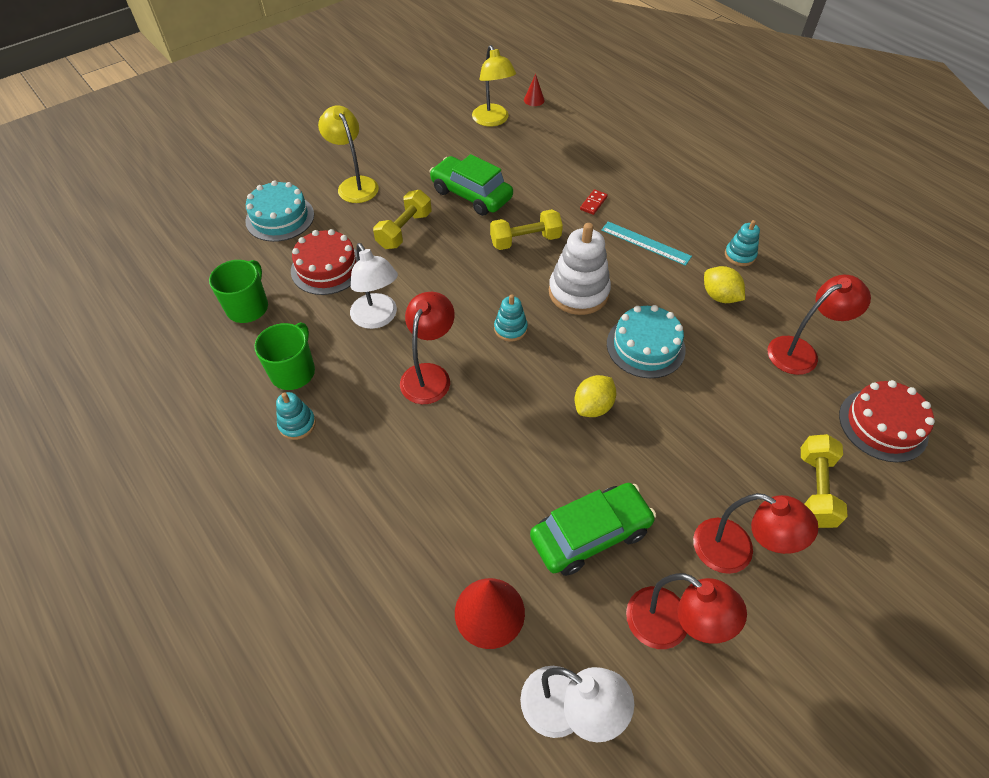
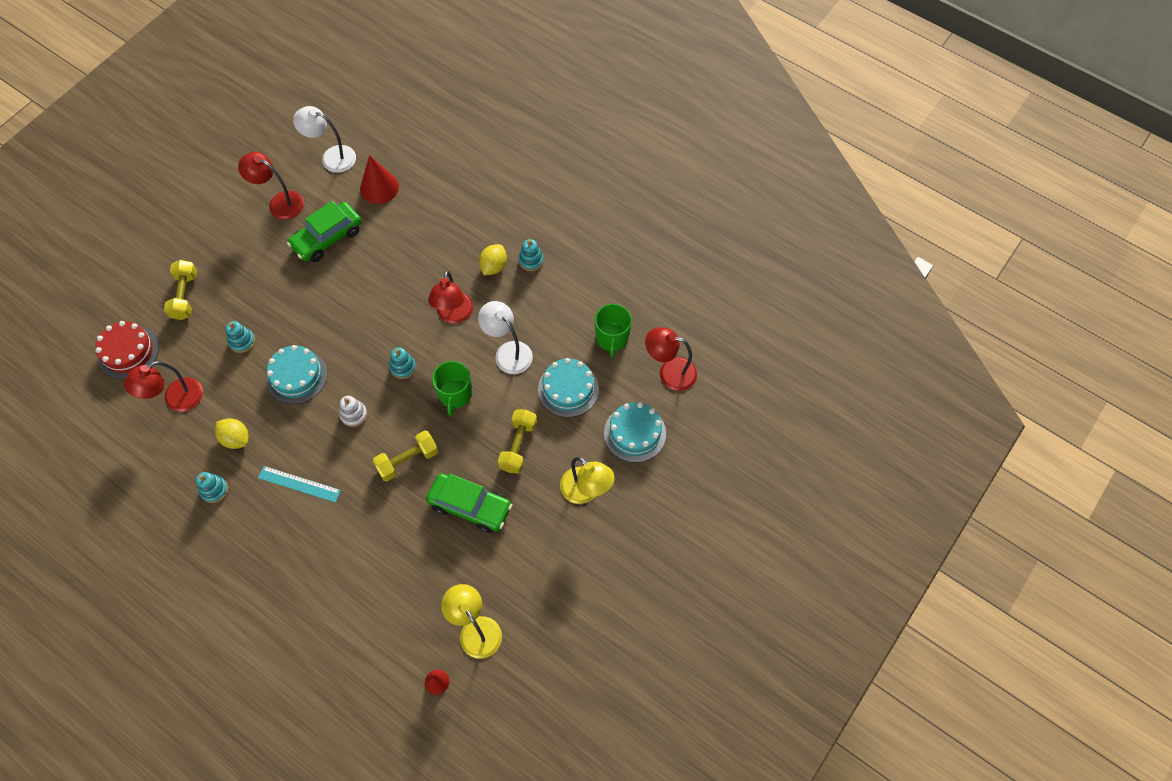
camera: 165 degrees right, 10 degrees up
green mug [254,322,315,390] -> green mug moved to [432,361,472,416]
red cake [291,229,358,295] -> turquoise cake [538,358,599,417]
white stacking toy [549,223,611,315] -> white stacking toy [339,396,367,427], size x0.53
yellow lemon [575,375,616,417] -> yellow lemon moved to [479,244,507,275]
red domino [580,189,608,215] -> none
red lamp [693,493,819,574] -> red lamp moved to [645,327,697,391]
none -> turquoise stacking toy [226,321,255,353]

